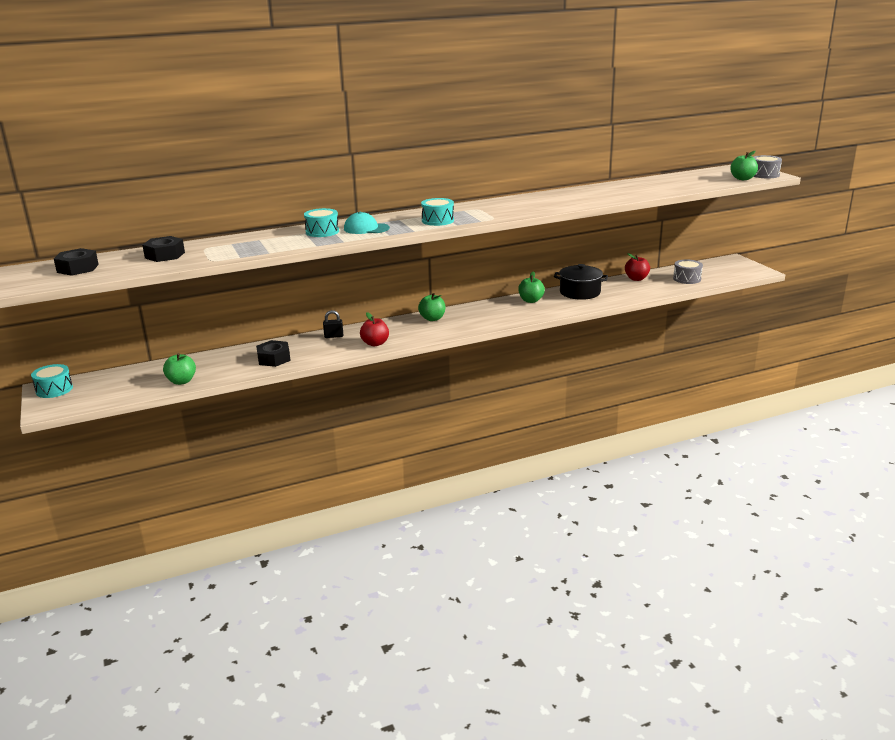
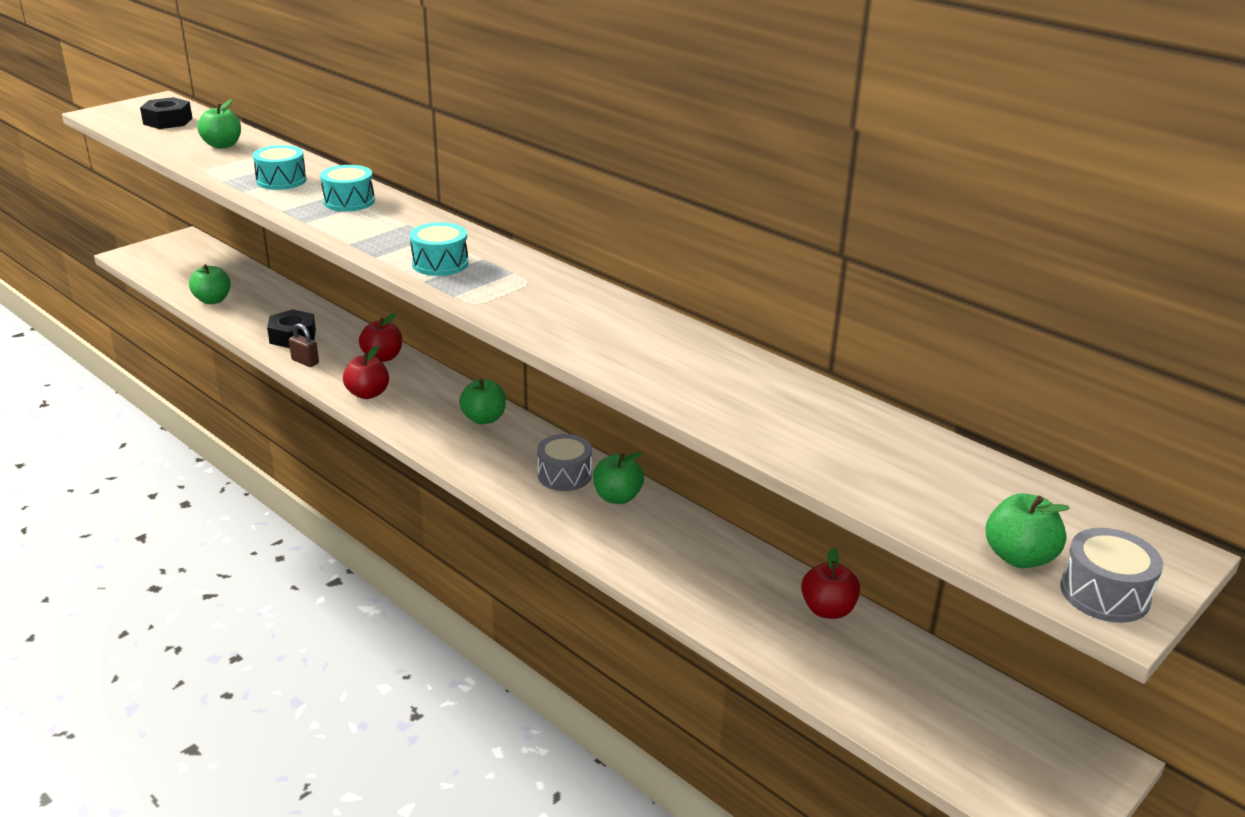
camera: 65 degrees right, 5 degrees up
turquoise drum [31,364,73,398] -> turquoise drum moved to [253,145,307,190]
black nut [142,236,185,262] -> green apple [197,99,241,149]
black padlock [323,310,343,338] -> red apple [359,313,402,362]
turquoise cap [344,212,390,234] -> none
black pot [554,264,608,300] -> none
grey drum [673,259,703,284] -> grey drum moved to [537,434,592,491]
none -> brown padlock [289,323,319,367]

